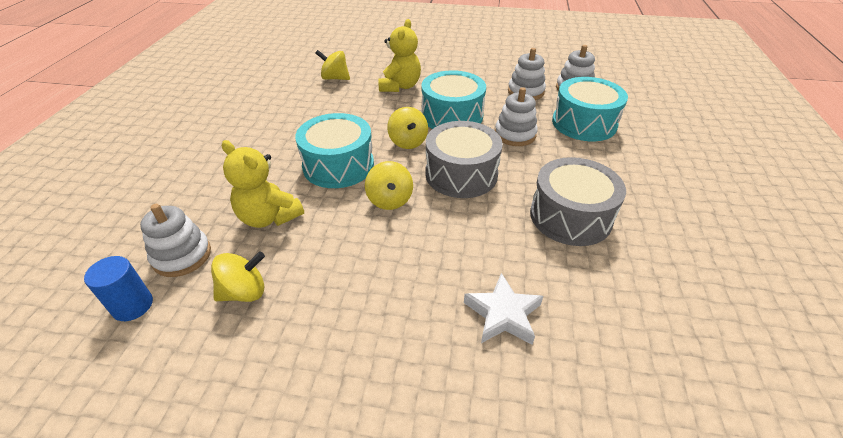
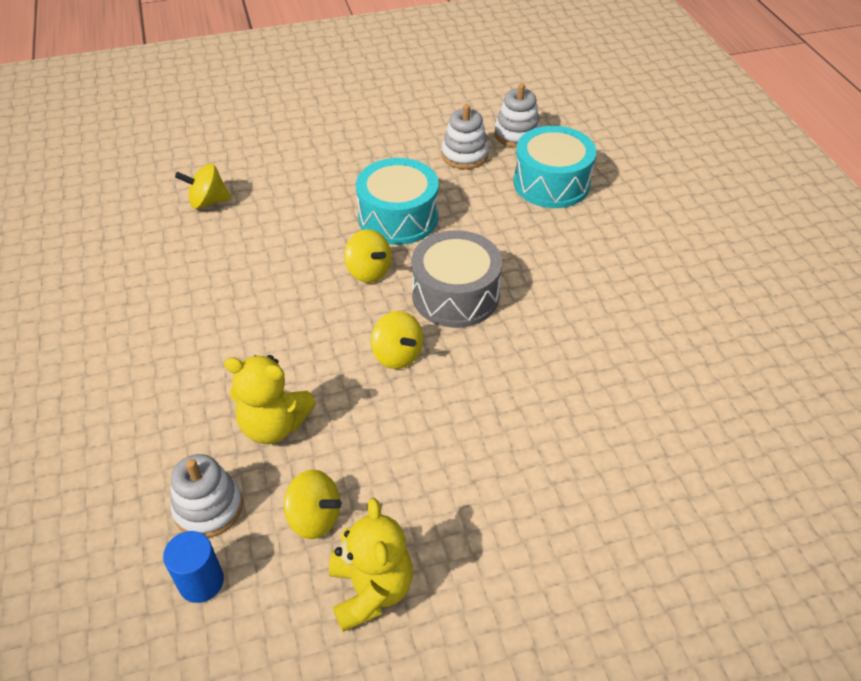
camera: 25 degrees left, 5 degrees up
yellow spinning top [211,251,265,302] -> yellow spinning top turned 75 degrees clockwise [284,470,342,539]
turquoise drum [295,113,374,188] -> none
yellow teddy bear [378,19,421,92] -> yellow teddy bear moved to [329,498,413,632]
white star [464,273,543,345] -> none
white stacking toy [495,87,538,146] -> none
grey drum [530,157,626,246] -> none

